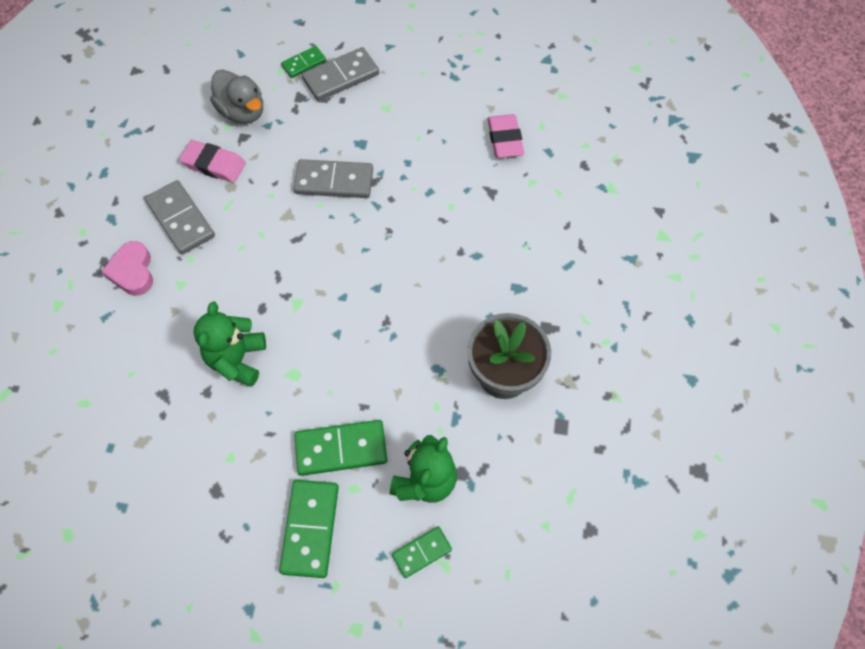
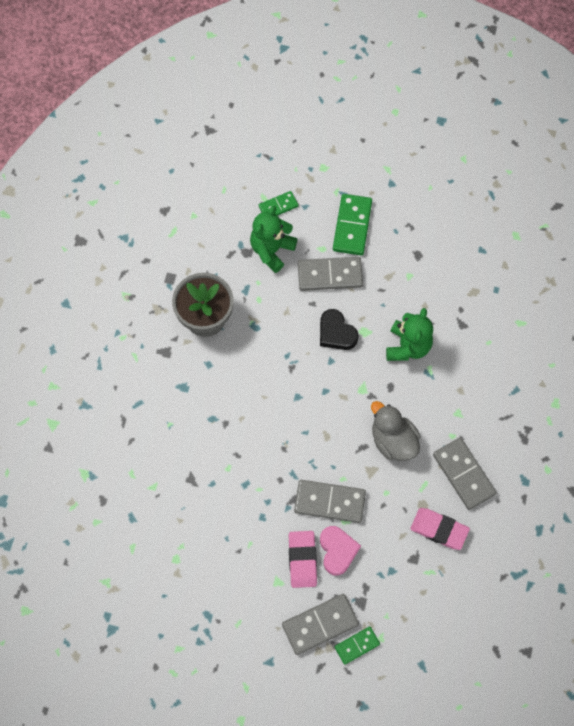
camera: 175 degrees left, 5 degrees up
pink heart [101,241,153,296] -> pink heart moved to [320,526,361,576]
grey duck [210,70,263,124] -> grey duck moved to [371,401,421,461]
green domino [294,420,387,476] -> grey domino [298,257,363,291]
pink eraser [487,114,524,158] -> pink eraser moved to [289,531,317,588]
none -> black heart [320,309,359,350]

